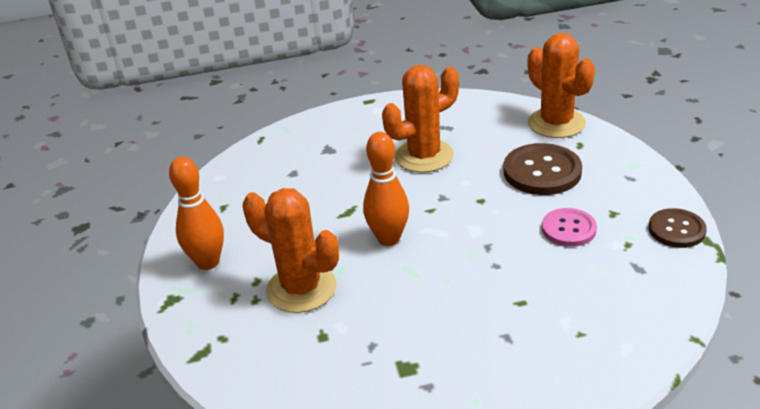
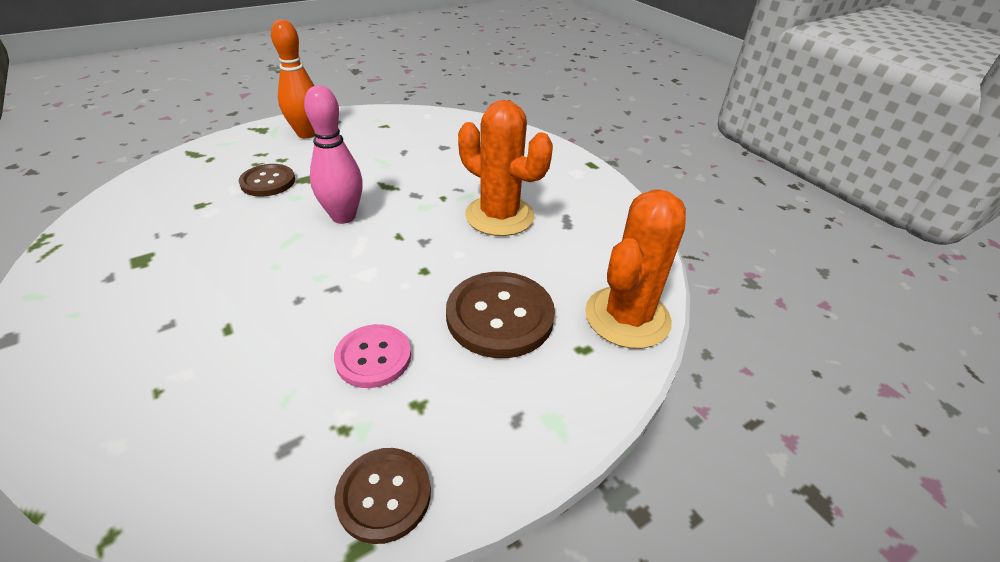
camera: 65 degrees right, 5 degrees up
orange cactus [243,188,339,313] -> brown button [239,164,295,196]
orange bowling pin [363,132,409,246] -> pink bowling pin [304,85,363,224]

